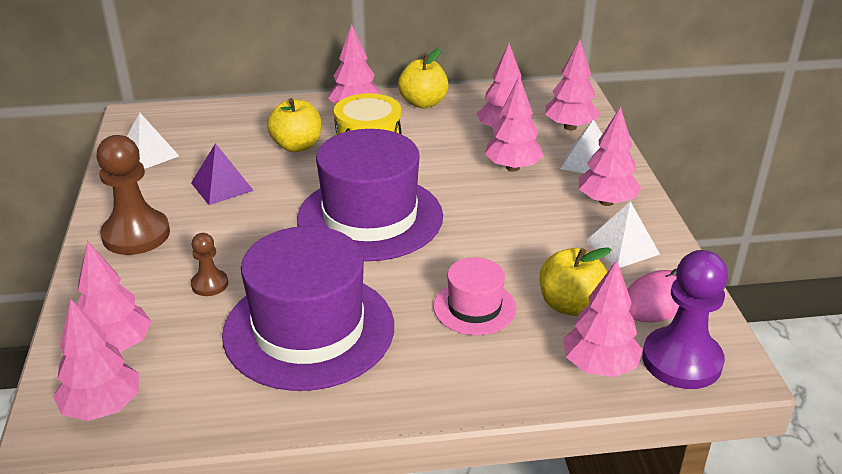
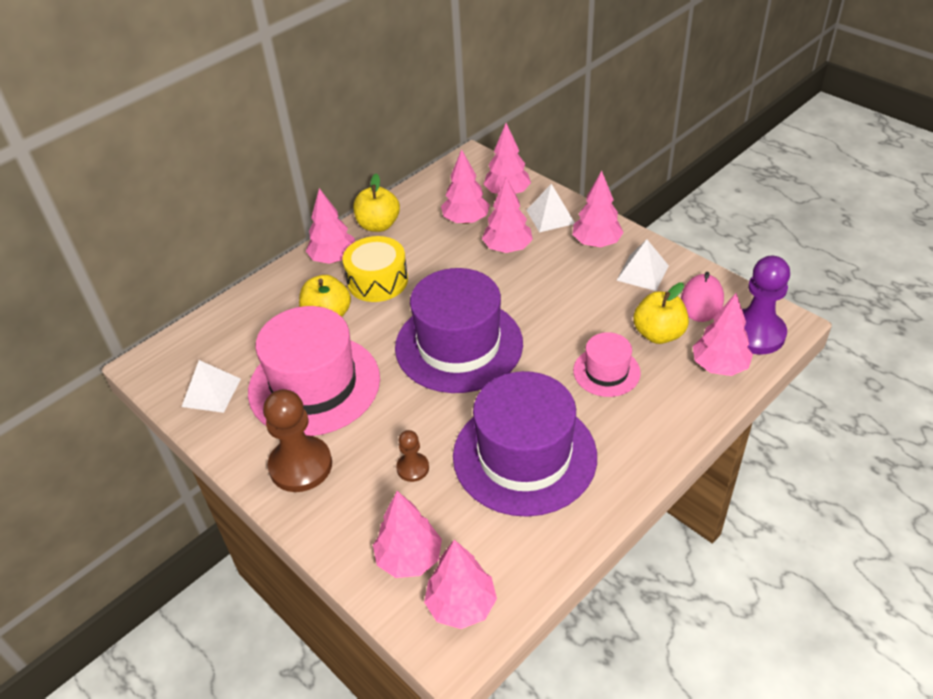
camera: 35 degrees left, 10 degrees up
purple pyramid [191,143,254,205] -> pink hat [248,306,380,436]

